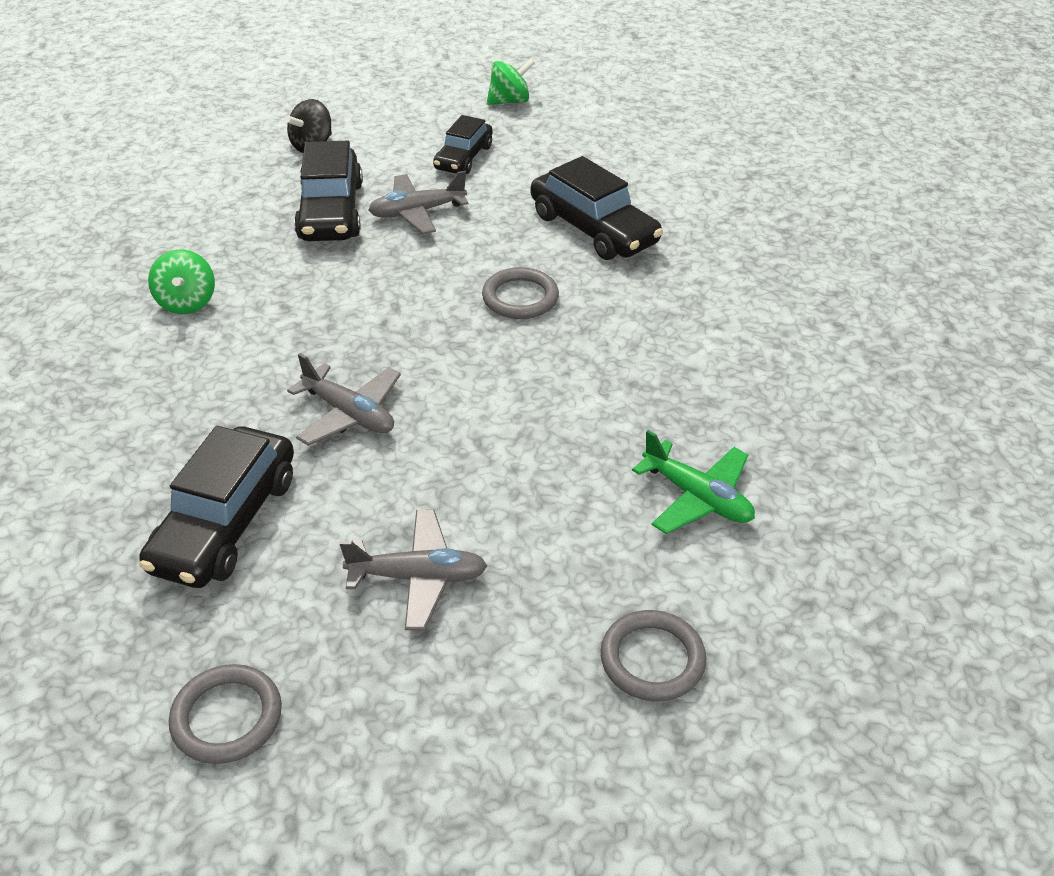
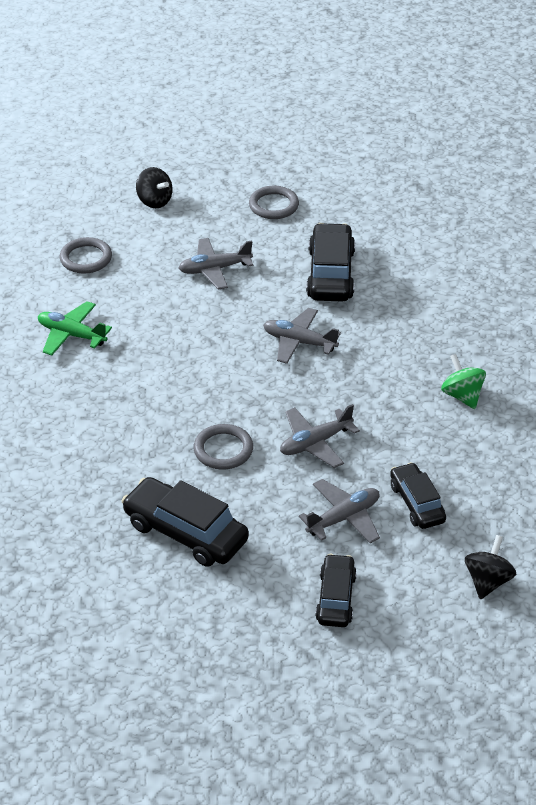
camera: 165 degrees right, 0 degrees up
black car [294,141,363,241] -> black car [390,462,446,529], size x0.63
green spinning top [487,59,535,105] -> none
none -> black spinning top [136,167,173,208]
none -> grey plane [280,404,360,468]

